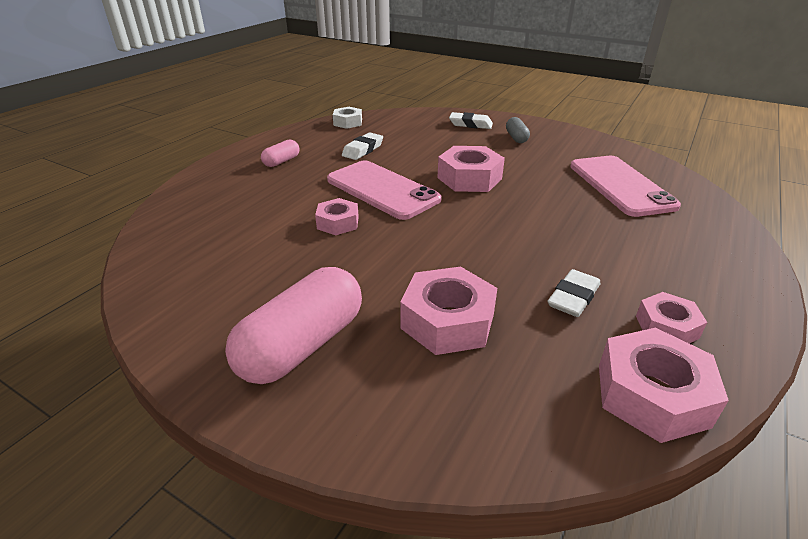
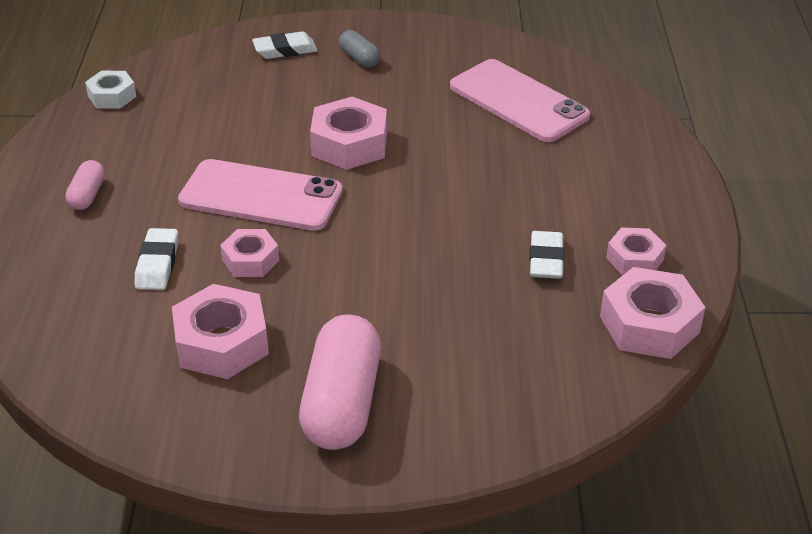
camera: 30 degrees left, 5 degrees up
white eraser [342,132,383,160] -> white eraser moved to [135,228,178,290]
pink nut [400,267,497,355] -> pink nut moved to [172,284,269,379]

